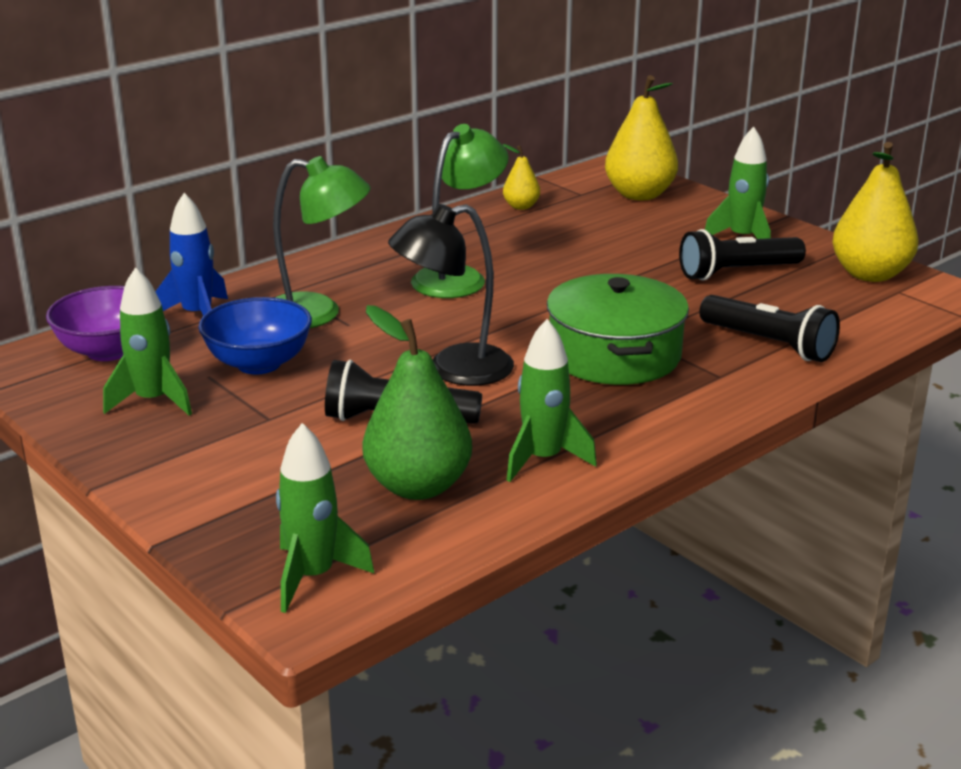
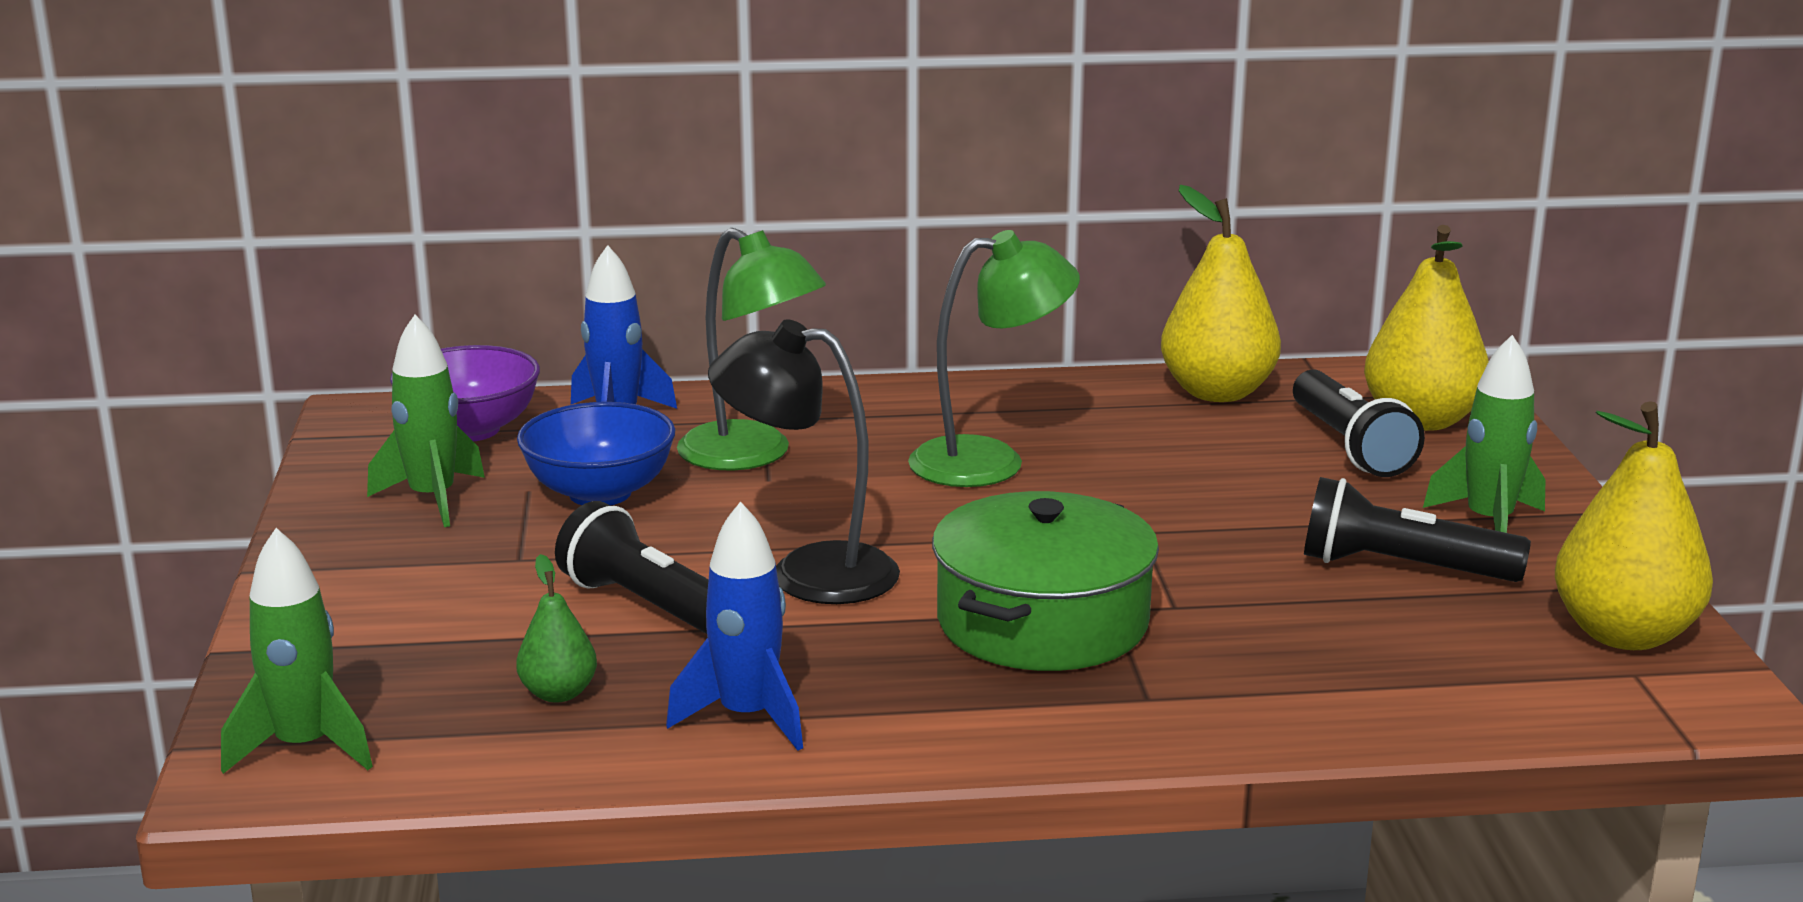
camera: 35 degrees right, 5 degrees down
green pear [363,305,472,500] -> green pear [516,554,597,703], size x0.51
yellow pear [503,144,540,210] -> yellow pear [1161,185,1281,402], size x1.97
green rocket [506,319,597,482] -> blue rocket [666,501,803,751]
black flashlight [699,295,840,362] -> black flashlight moved to [1293,370,1425,477]

